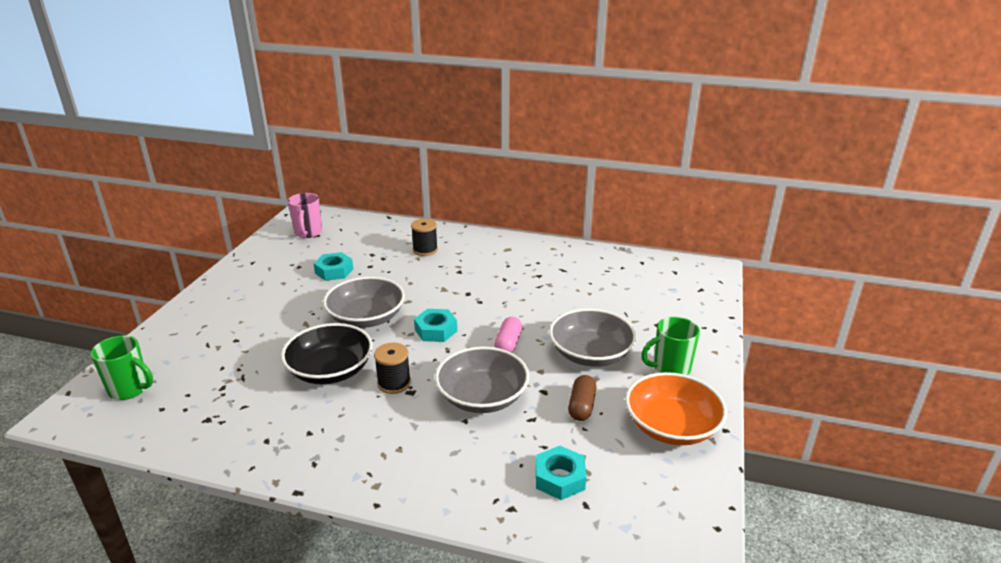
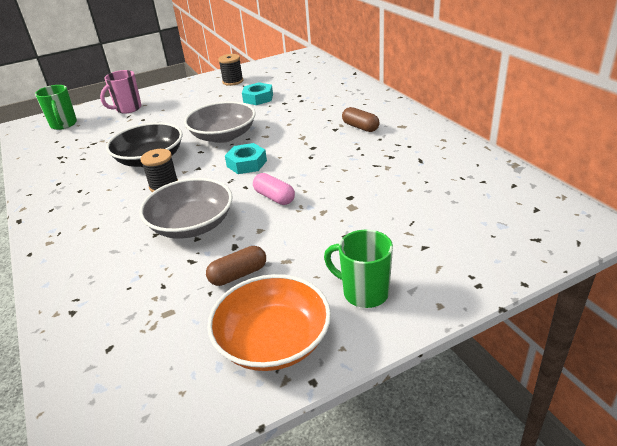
camera: 50 degrees right, 5 degrees up
pink mug [288,193,322,238] -> pink mug moved to [100,70,142,114]
black spool [411,219,438,256] -> black spool moved to [218,54,243,86]
pink capsule [494,317,522,353] -> pink capsule turned 75 degrees clockwise [253,173,295,205]
turquoise nut [536,446,586,500] -> none
grey bowl [549,308,637,366] -> none
none -> brown capsule [342,107,379,132]

